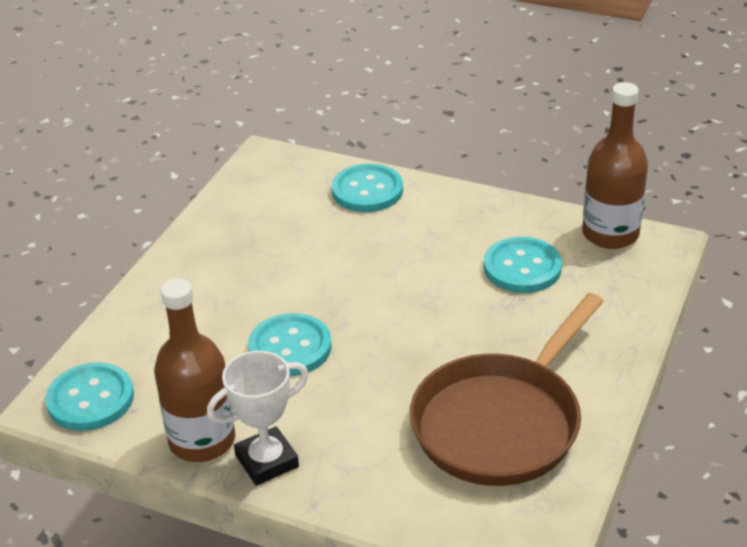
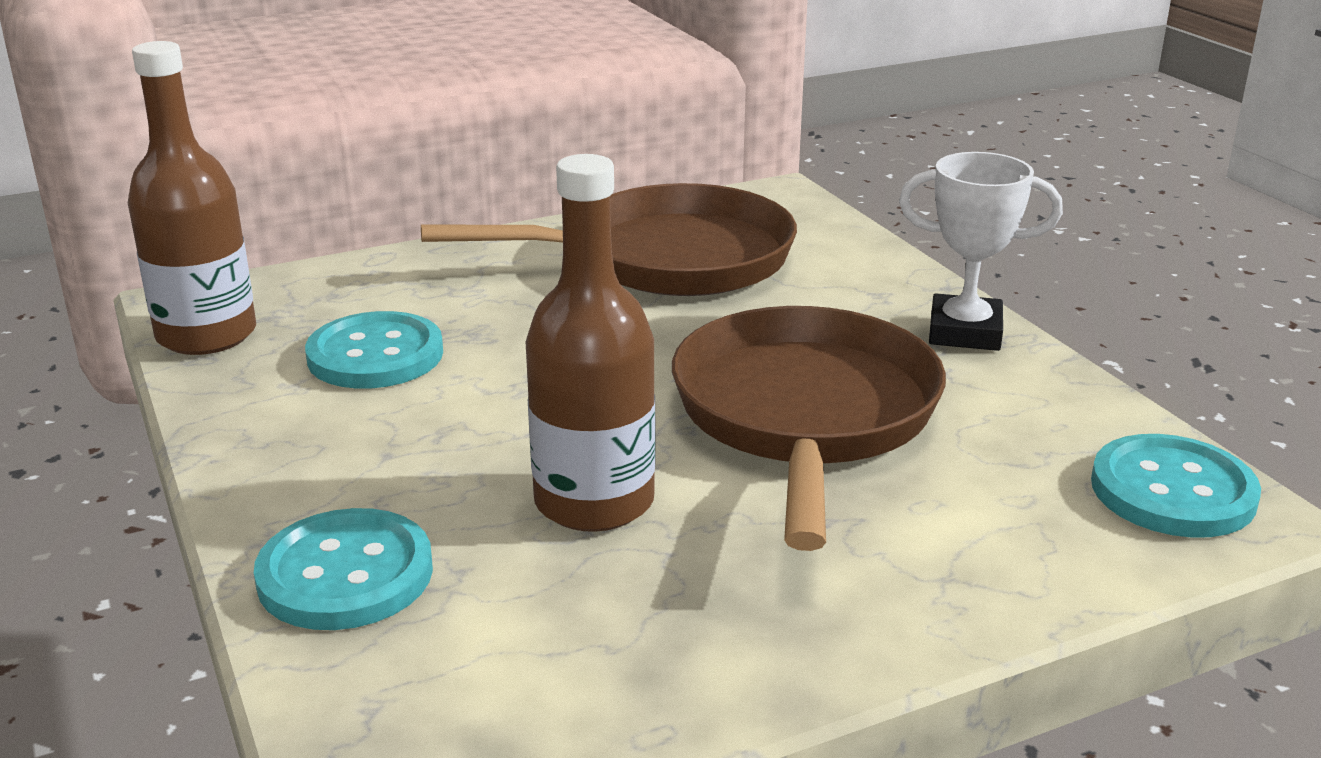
camera: 140 degrees left, 10 degrees down
brown bottle [154,278,235,462] -> brown bottle moved to [526,154,655,532]
turquoise button [248,313,332,376] -> brown pan [672,306,946,551]

